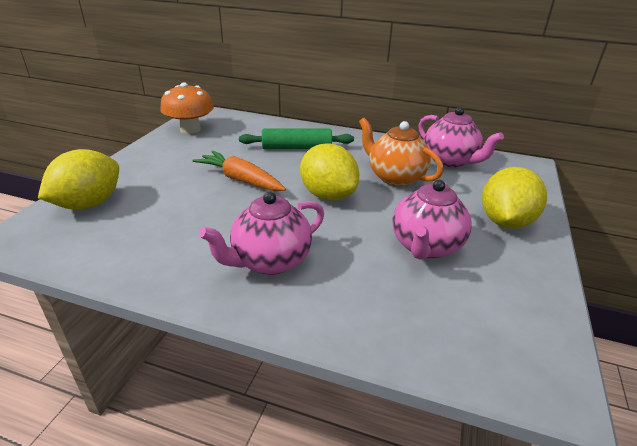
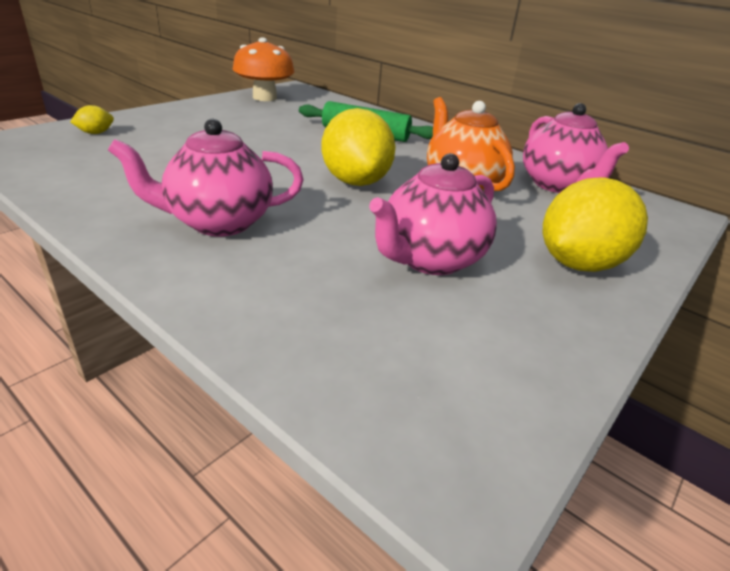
camera: 20 degrees right, 0 degrees up
yellow lemon [38,149,119,210] -> yellow lemon [70,105,114,134], size x0.42
orange carrot [192,151,286,191] -> none

